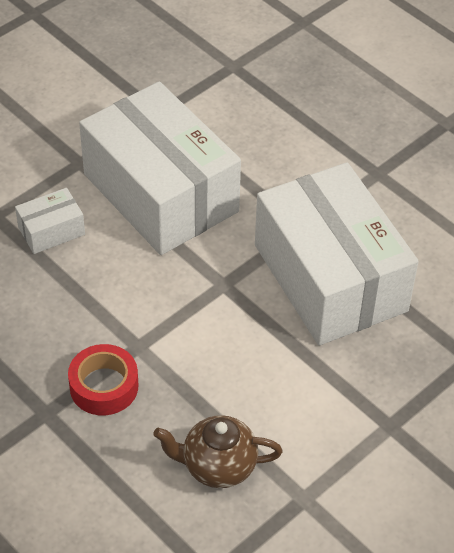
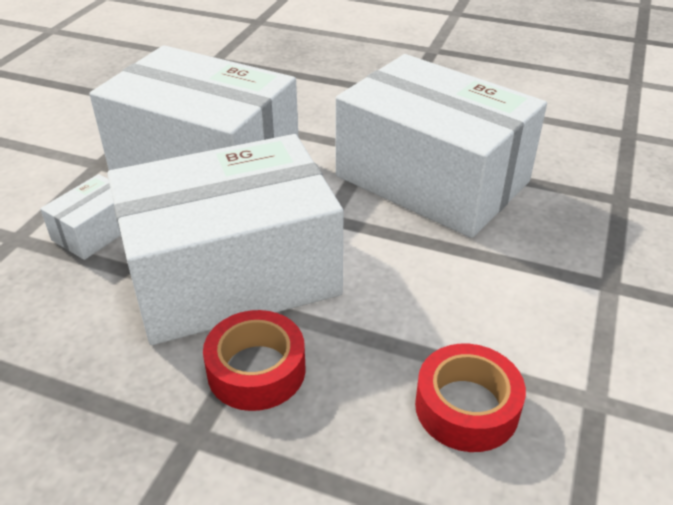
camera: 25 degrees left, 10 degrees down
brown teapot [153,415,283,488] -> red tape [415,344,526,452]
none -> white box [107,134,343,345]

